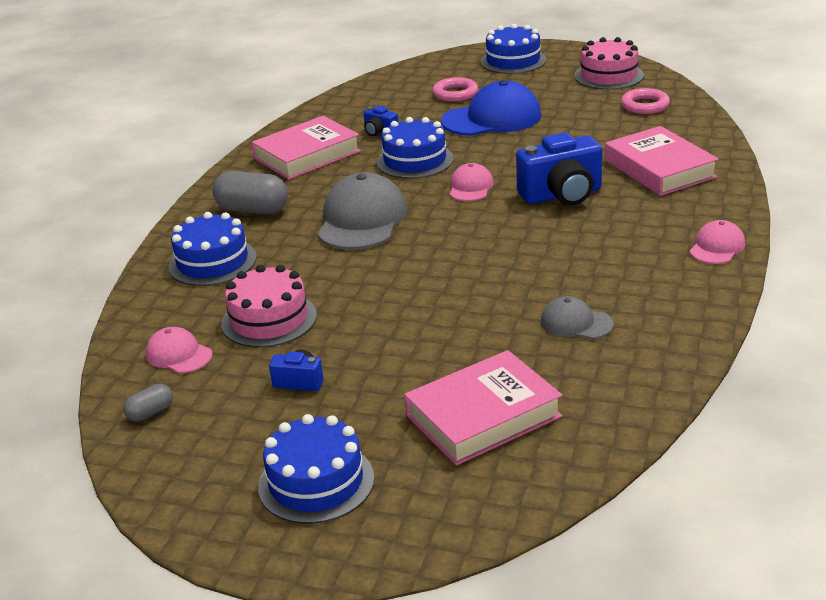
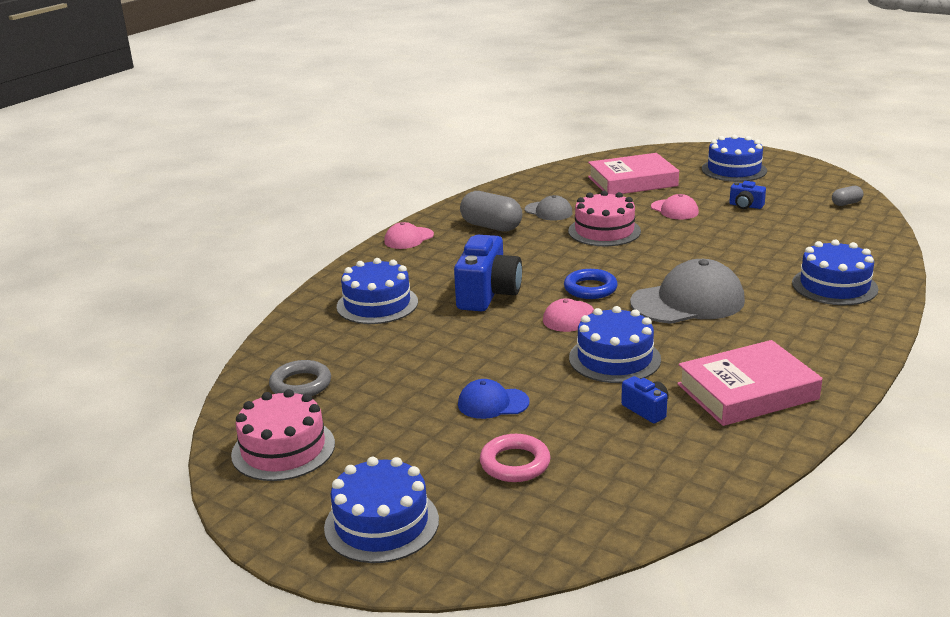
camera: 165 degrees left, 5 degrees down
pink cap [146,327,213,373] -> pink cap moved to [651,194,699,219]
grey capsule [213,171,288,214] -> grey capsule moved to [460,191,522,232]
pink cake [221,265,317,348] -> pink cake moved to [568,191,641,246]
grey cap [318,172,407,250] -> grey cap turned 135 degrees counterclockwise [630,259,745,324]
blue cap [441,80,541,136] -> blue cap [458,379,530,419], size x0.53
blue camera [516,132,602,205] -> blue camera turned 105 degrees clockwise [454,235,522,311]
pink book [605,126,719,196] -> blue cake [337,258,418,324]
pink ring [621,88,670,114] -> grey ring [269,360,331,396]
none -> blue ring [564,269,618,299]

